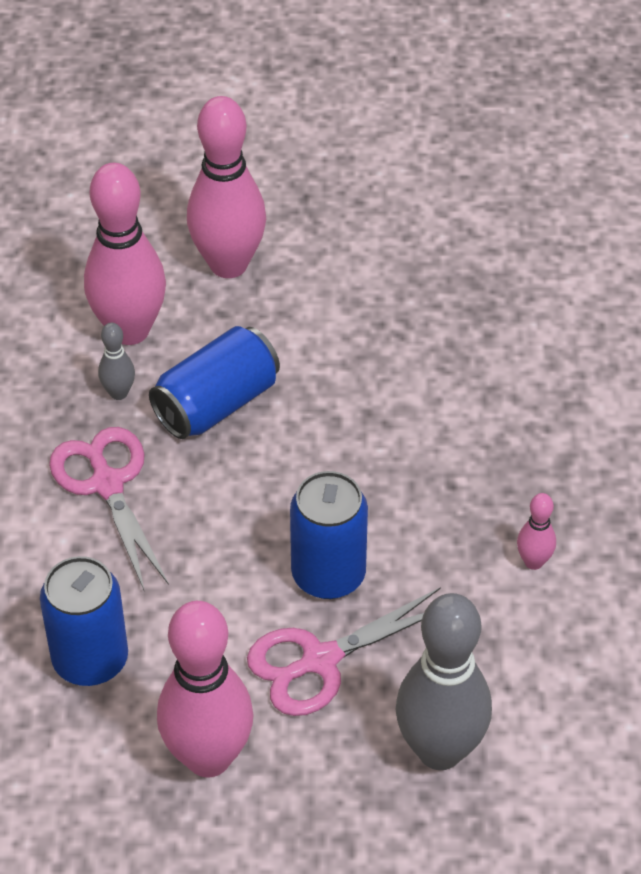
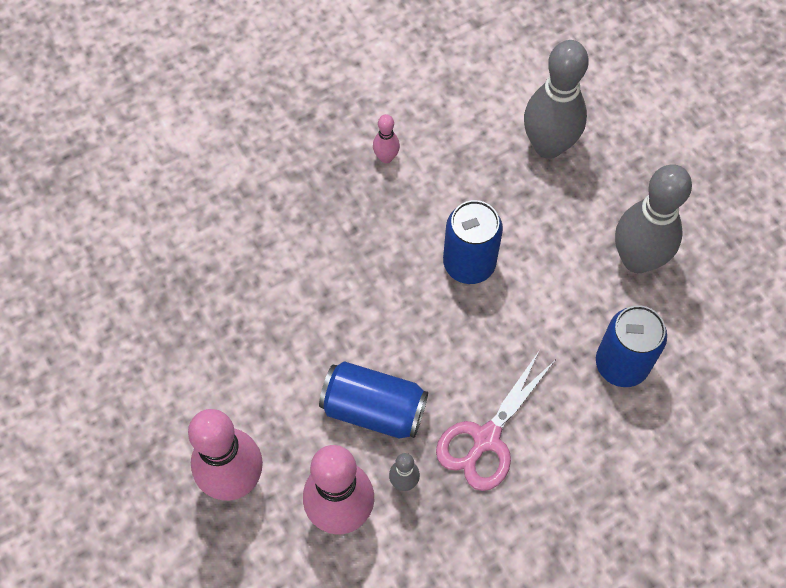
camera: 120 degrees left, 15 degrees up
pink bowling pin [157,601,254,777] -> grey bowling pin [615,164,692,273]
pink scissors [247,587,441,716] -> none

